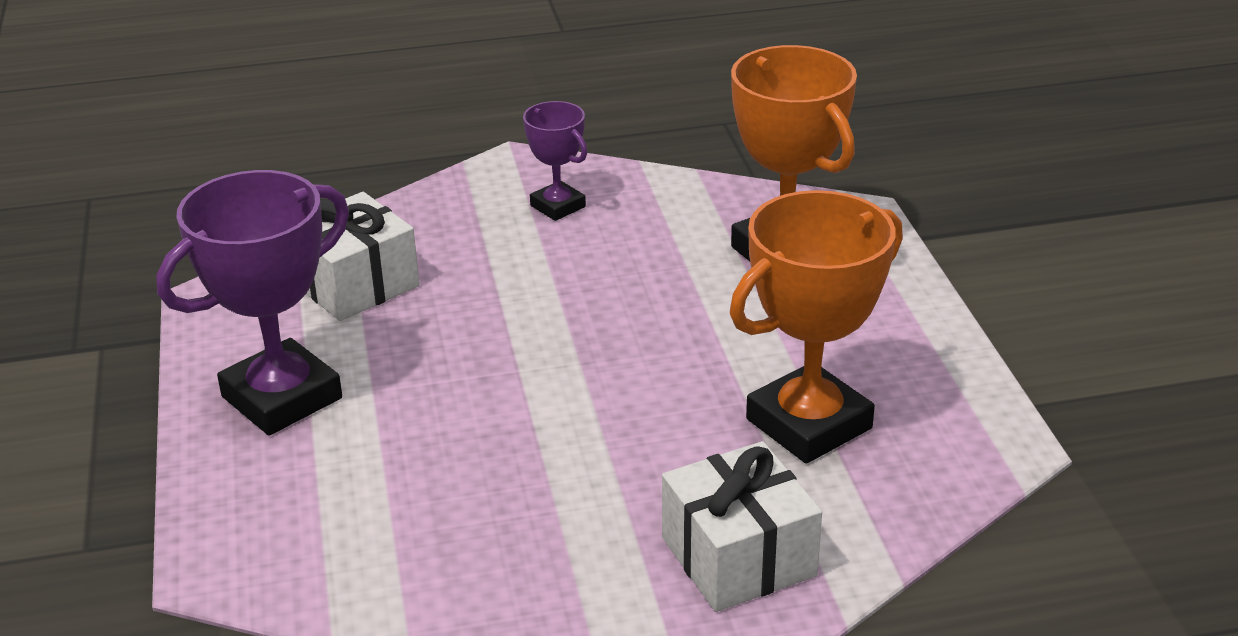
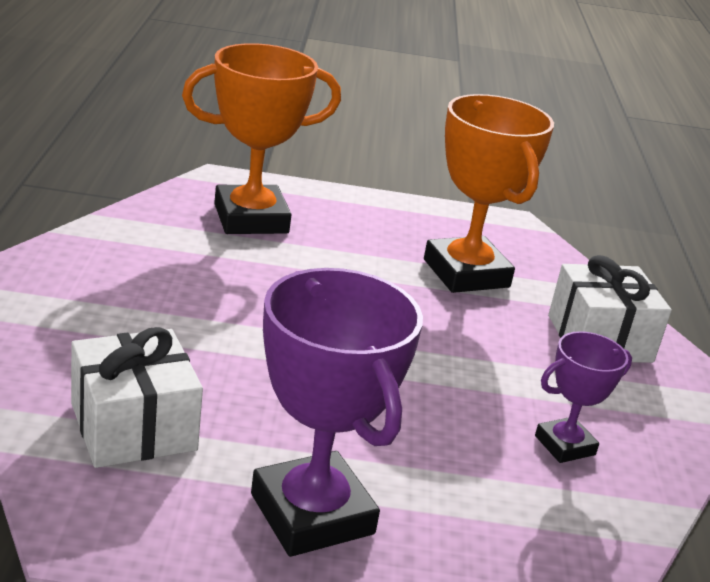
camera: 80 degrees left, 5 degrees down
purple trophy [523,101,587,221] -> purple trophy moved to [535,331,632,463]

